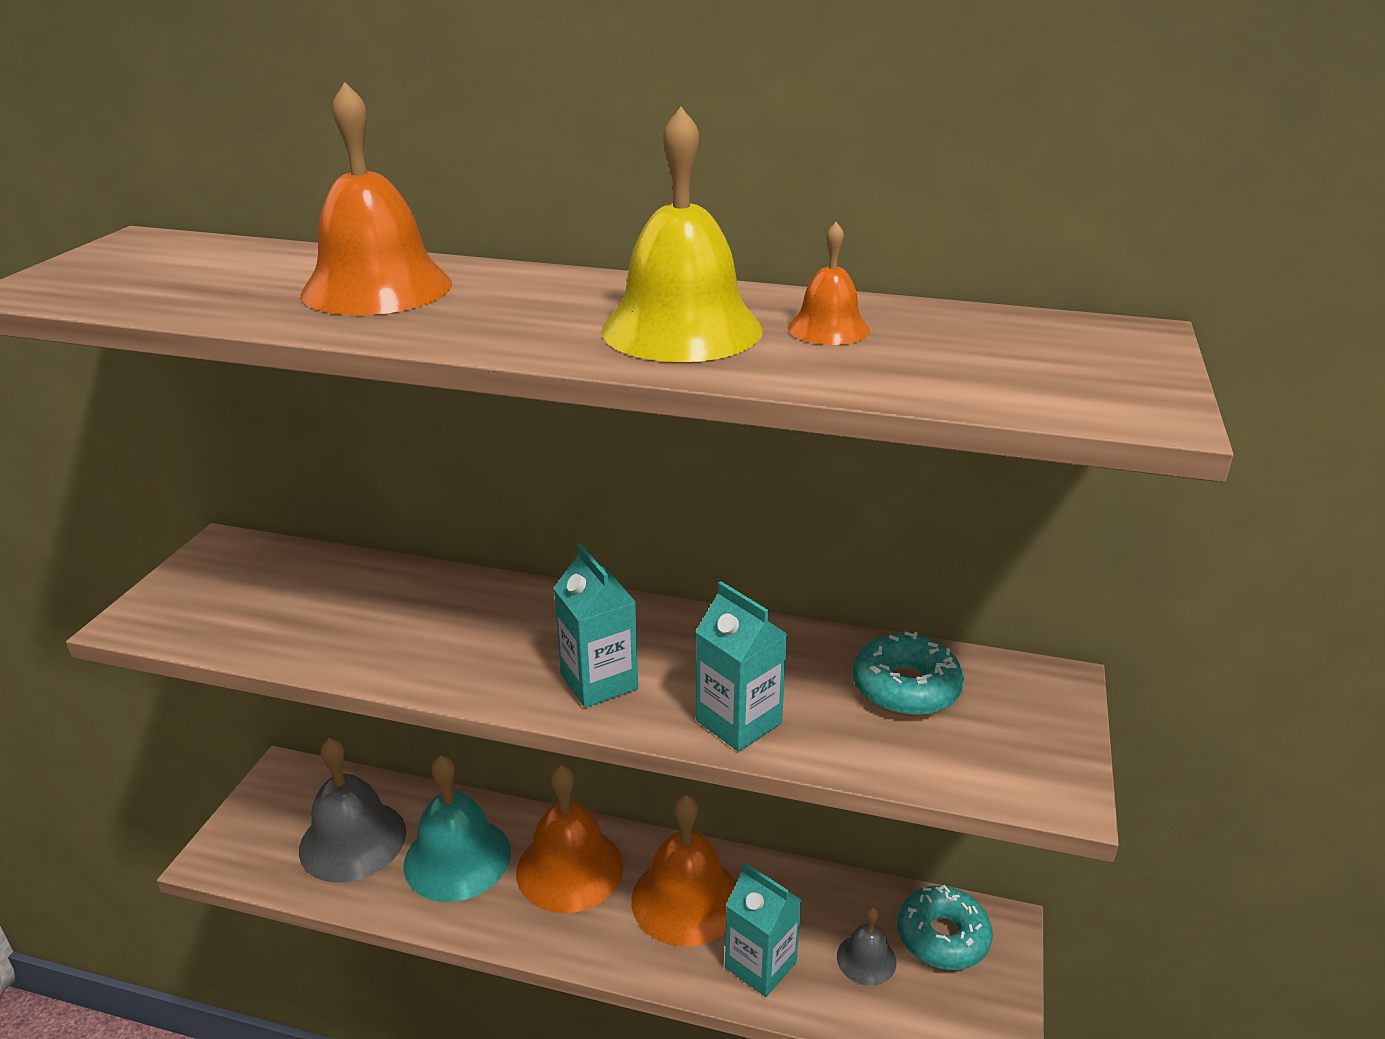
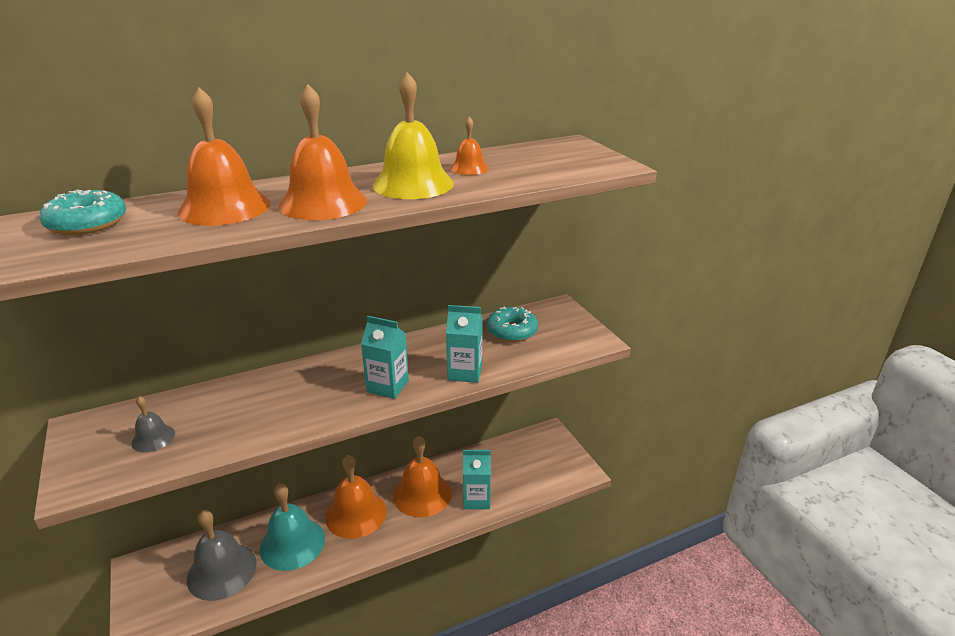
camera: 40 degrees left, 0 degrees up
grey bell [837,907,896,986] -> grey bell moved to [131,396,175,453]
turquoise donut [897,885,992,970] -> turquoise donut moved to [39,190,126,235]
none -> orange bell [279,84,367,220]

